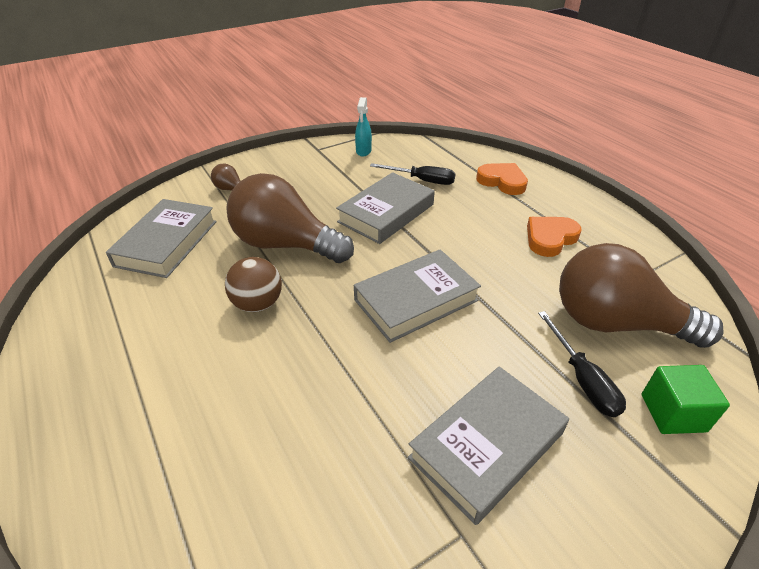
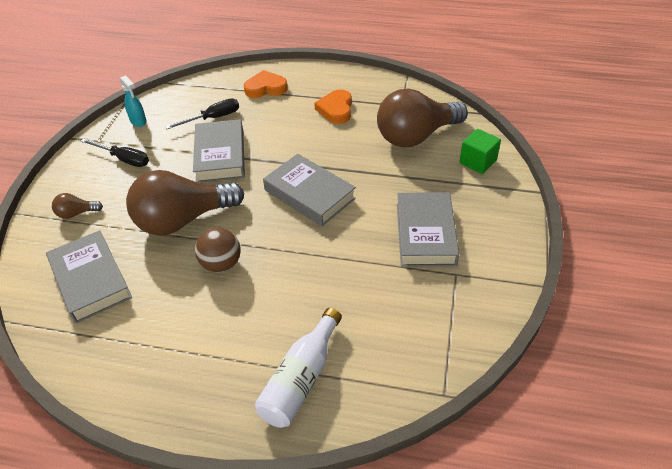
camera: 45 degrees left, 5 degrees up
grey book [354,250,481,343] -> grey book turned 60 degrees counterclockwise [263,154,356,226]
black screwdriver [538,311,626,417] -> black screwdriver moved to [81,139,149,167]
none -> white bottle [255,308,342,428]

